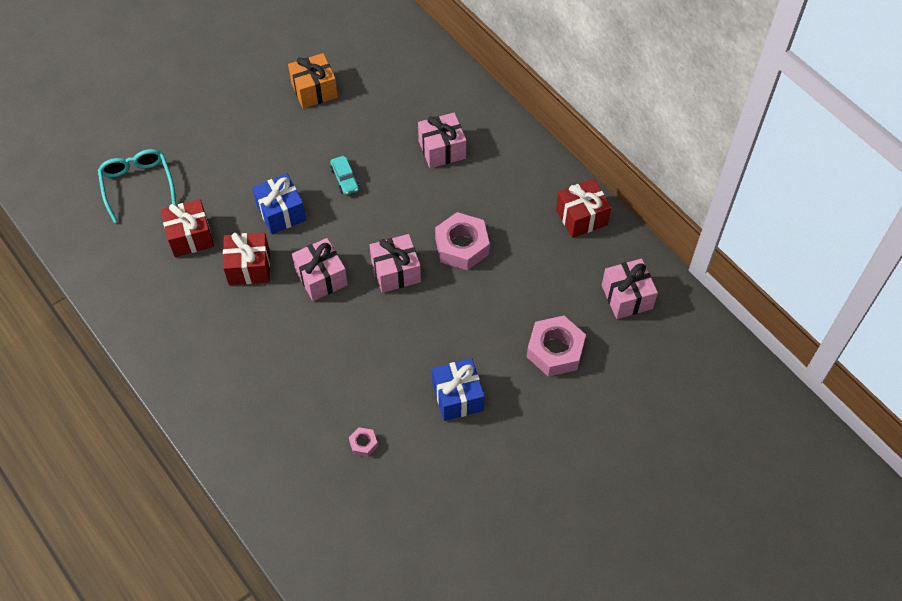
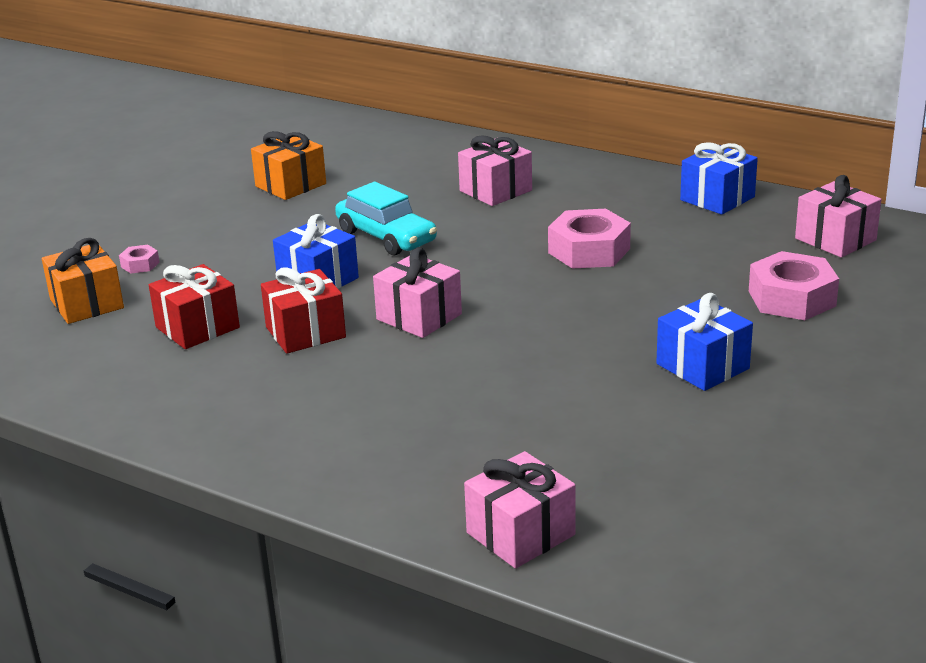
camera: 20 degrees left, 30 degrees down
turquoise glasses [98,149,176,223] -> orange gift [42,238,124,324]
turquoise car [330,156,359,195] -> turquoise car [335,182,437,255], size x1.79
pink nut [349,427,378,457] -> pink nut moved to [119,245,160,273]
pink gift [370,234,421,293] -> pink gift moved to [464,451,575,569]
red gift [556,179,611,238] -> blue gift [680,142,758,215]

